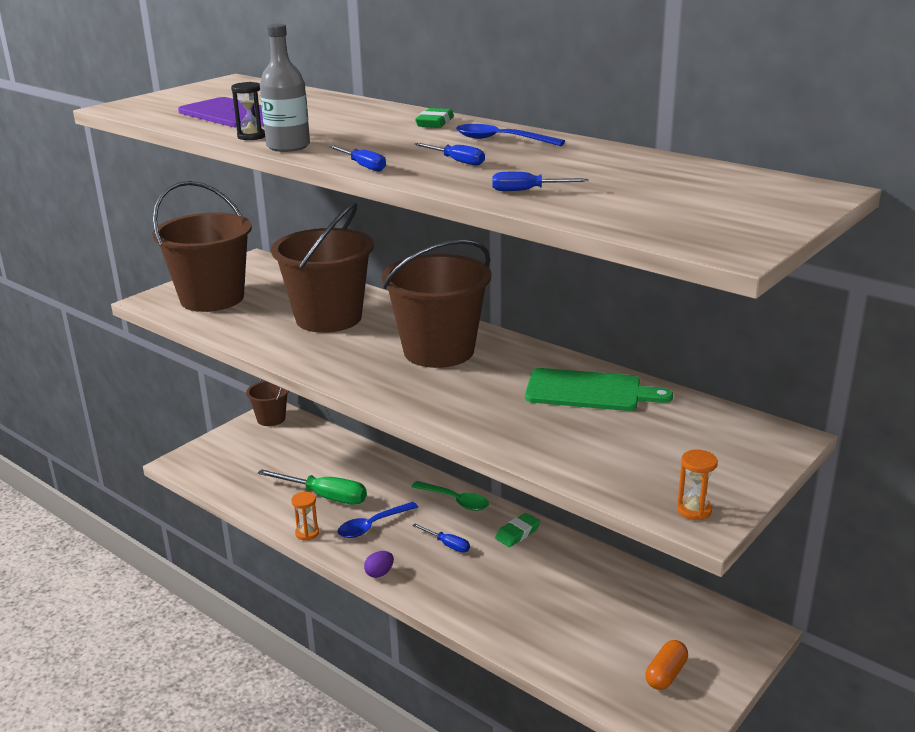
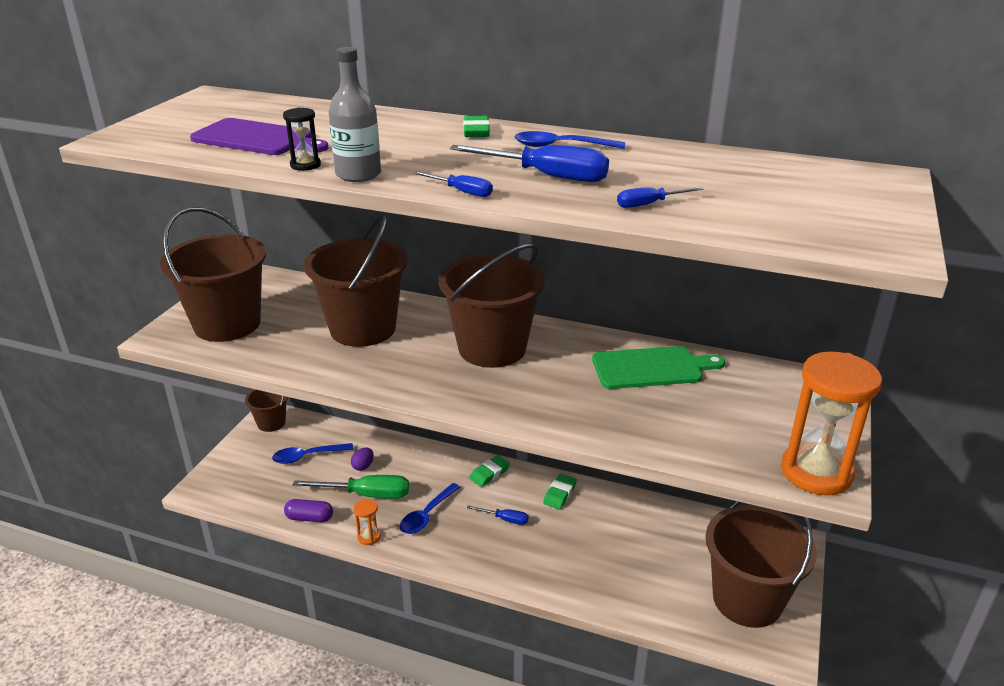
camera: 20 degrees left, 5 degrees up
purple egg [364,551,394,578] -> purple egg moved to [351,448,374,471]
green spoon [411,481,489,511] -> green eraser [469,455,510,487]
blue screwdriver [414,143,485,166] -> blue screwdriver [450,145,609,182], size x1.89
orange capsule [645,640,688,690] -> brown bucket [705,501,817,628]
orange hourglass [677,450,718,520] -> orange hourglass [781,352,882,495], size x2.26
none -> blue spoon [272,443,354,464]
none -> purple capsule [284,499,333,522]

